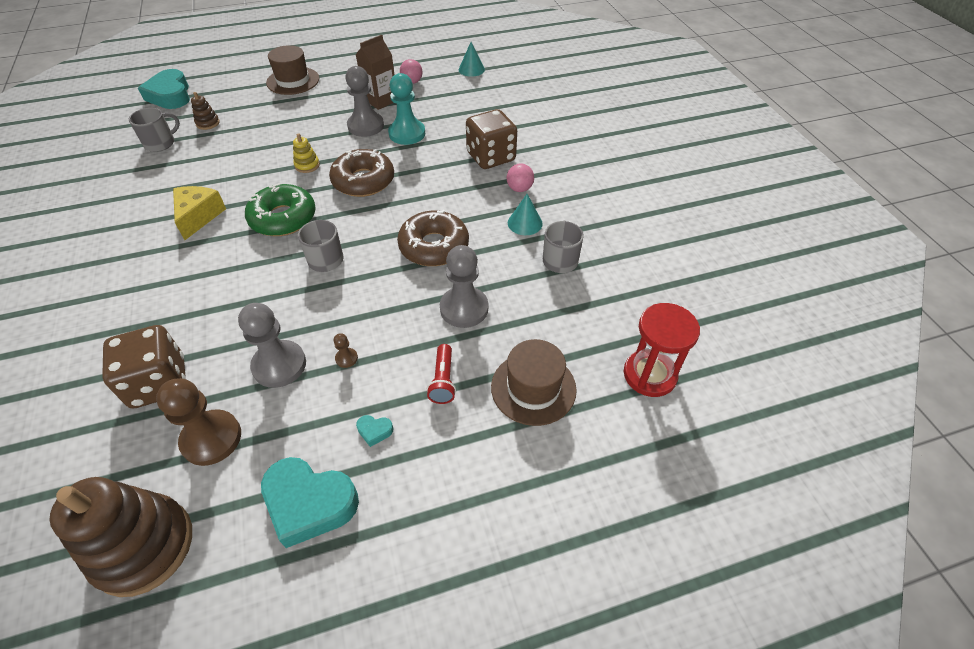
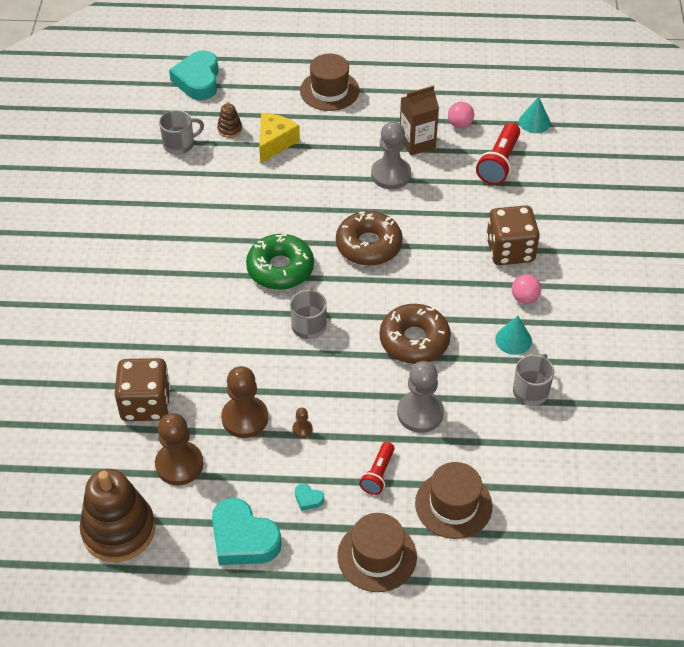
camera: 20 degrees right, 0 degrees up
yellow cheese [173,186,226,240] -> yellow cheese moved to [259,113,300,163]
grey pawn [238,303,306,388] -> brown pawn [221,366,268,438]
yellow stacking toy [293,133,320,173] -> none
turquoise pawn [388,73,425,145] -> none
red hourglass [624,303,700,397] -> none
none -> brown hat [337,513,417,592]
none -> red flashlight [476,123,520,185]

